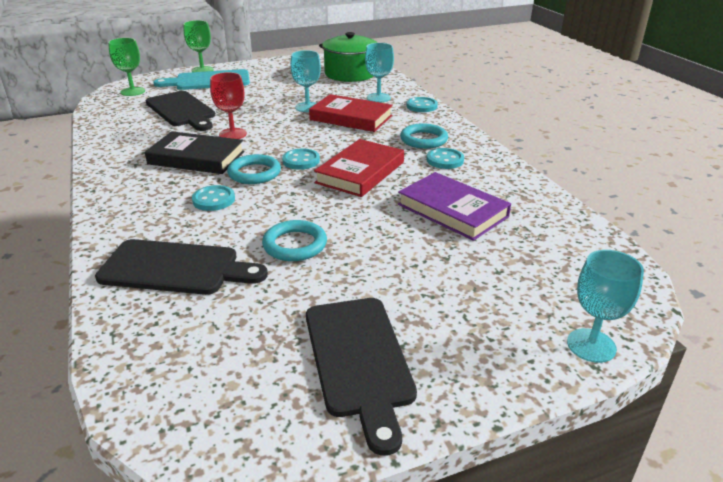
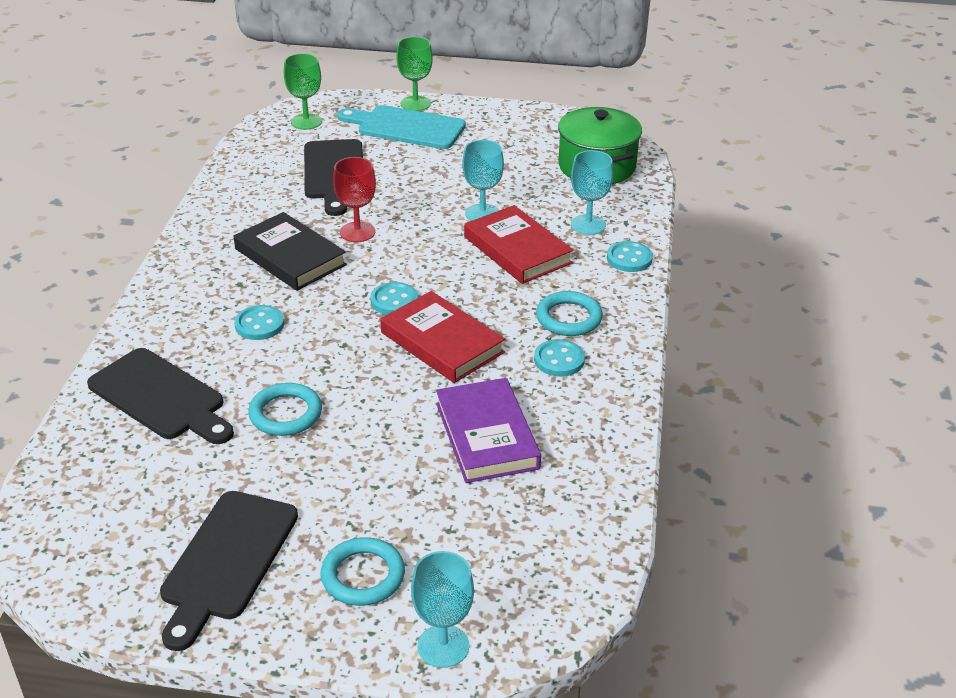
camera: 30 degrees right, 5 degrees up
turquoise ring [227,154,281,184] -> turquoise ring moved to [321,537,405,606]
red book [314,139,404,197] -> red book turned 75 degrees clockwise [380,291,505,383]

